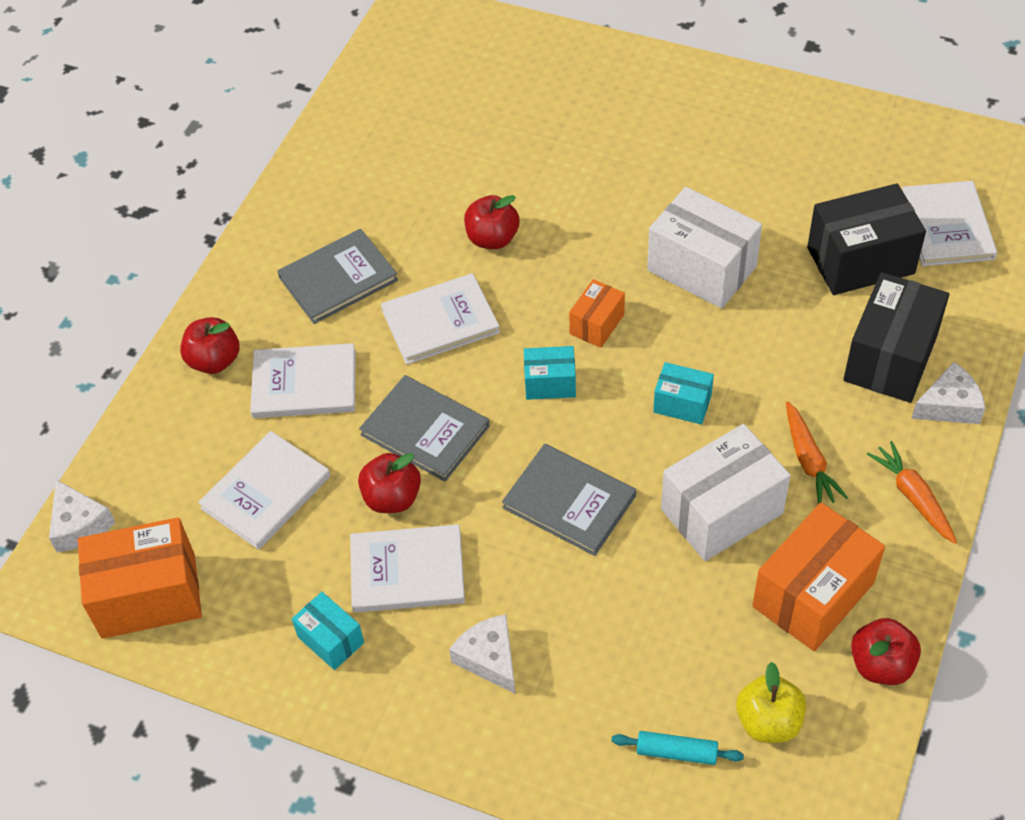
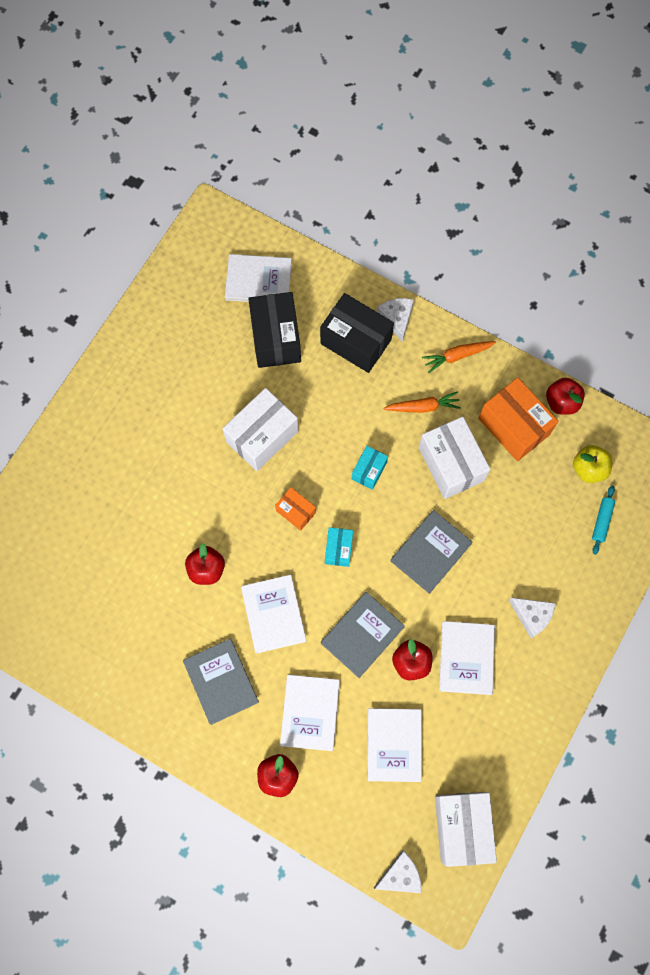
camera: 85 degrees left, 20 degrees up
orange box [78,517,202,639] -> white box [435,792,497,867]
white book [198,431,330,550] -> white book turned 45 degrees clockwise [368,708,422,782]
turquoise box [292,592,364,670] -> none
white cheese [449,614,515,694] -> white cheese turned 120 degrees counterclockwise [509,598,556,638]

